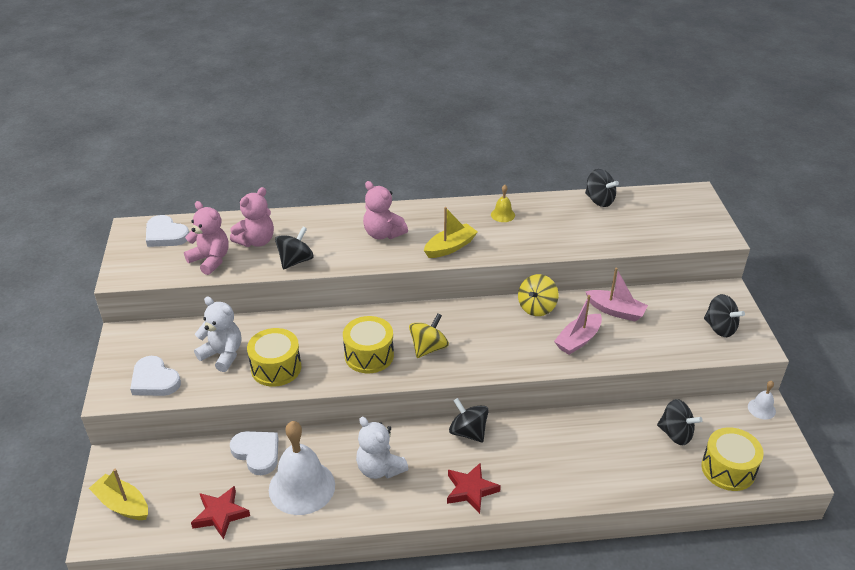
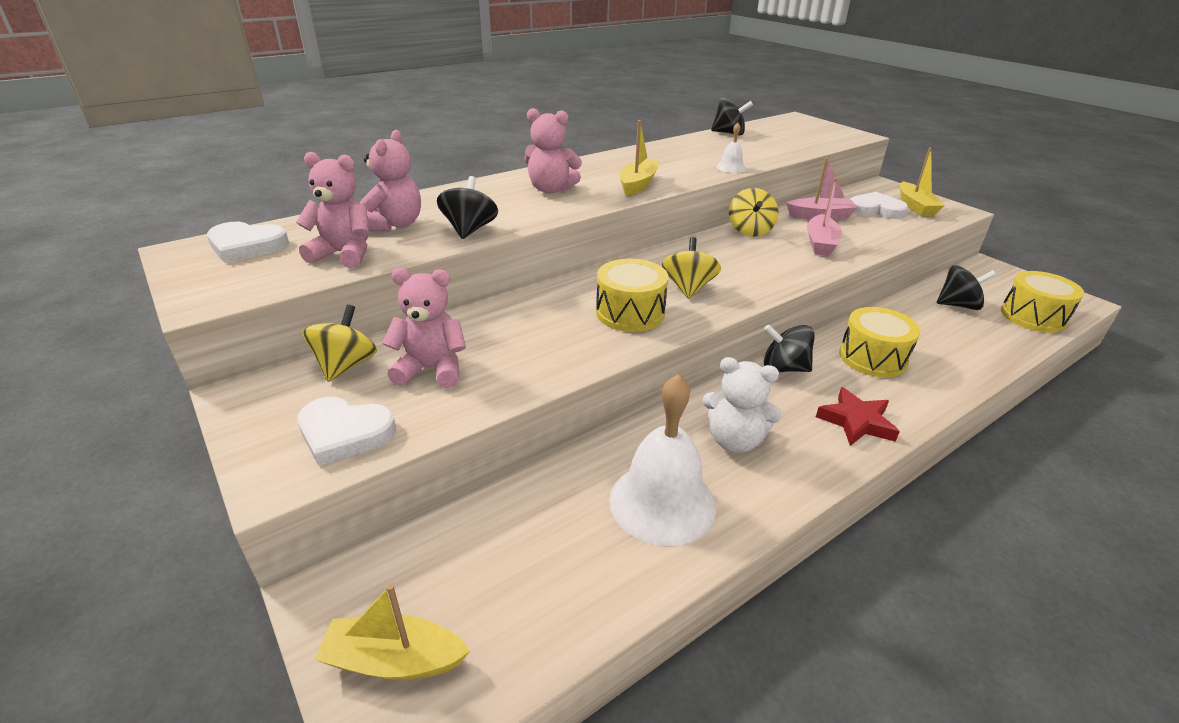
camera: 30 degrees left, 5 degrees down
red star [191,486,250,540] -> none
white teddy bear [194,297,241,372] -> pink teddy bear [382,268,466,388]
white heart [230,431,279,475] -> white heart moved to [850,192,908,219]
yellow drum [247,328,301,387] -> yellow drum moved to [839,307,920,378]
yellow bell [491,185,515,222] -> none
black spinning top [704,294,745,337] -> yellow boat [900,148,945,216]
white bell [748,381,776,419] -> white bell moved to [716,123,746,173]
none -> yellow spinning top [302,305,377,382]

